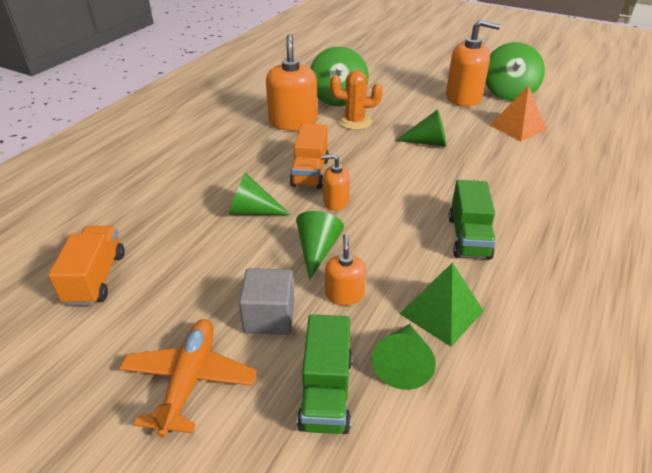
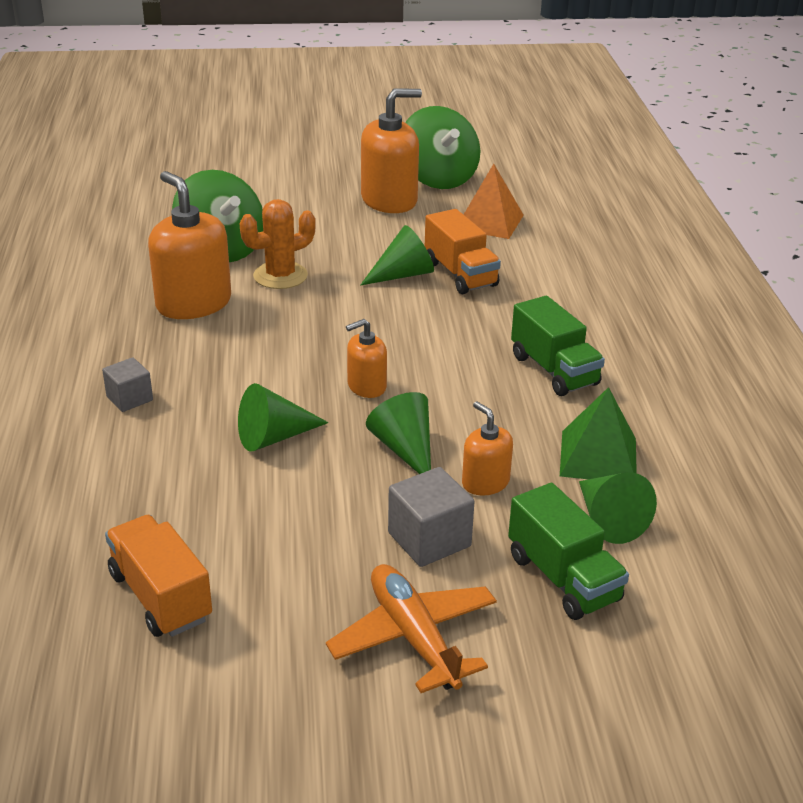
camera: 35 degrees left, 5 degrees down
orange truck [290,124,329,189] -> orange truck moved to [425,209,501,294]
none -> grey cube [102,357,153,412]

